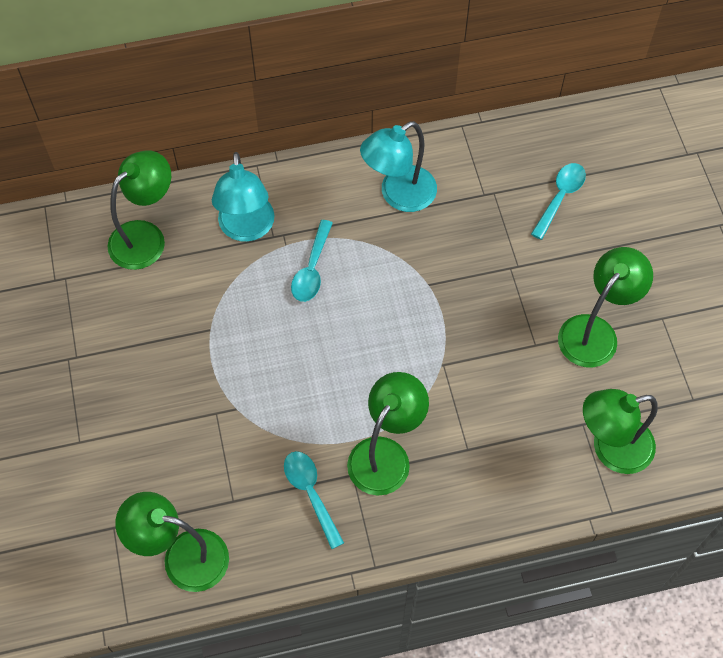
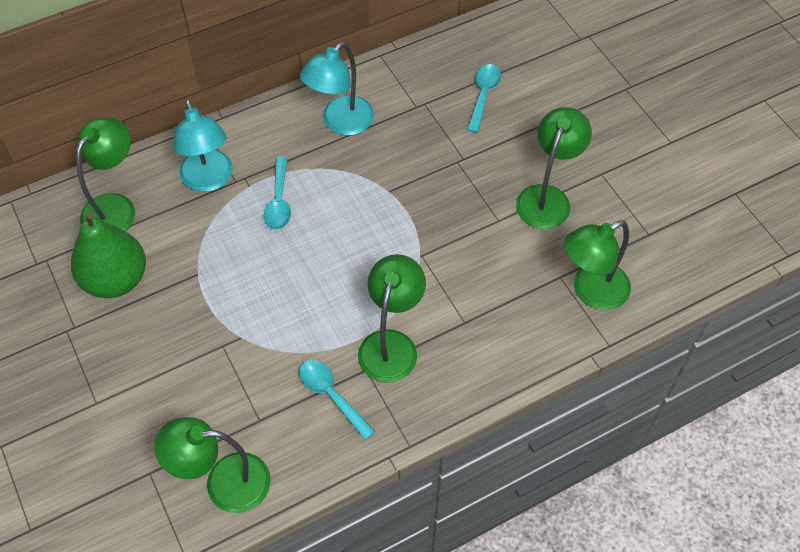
camera: 15 degrees left, 5 degrees down
none -> green pear [71,212,146,298]

